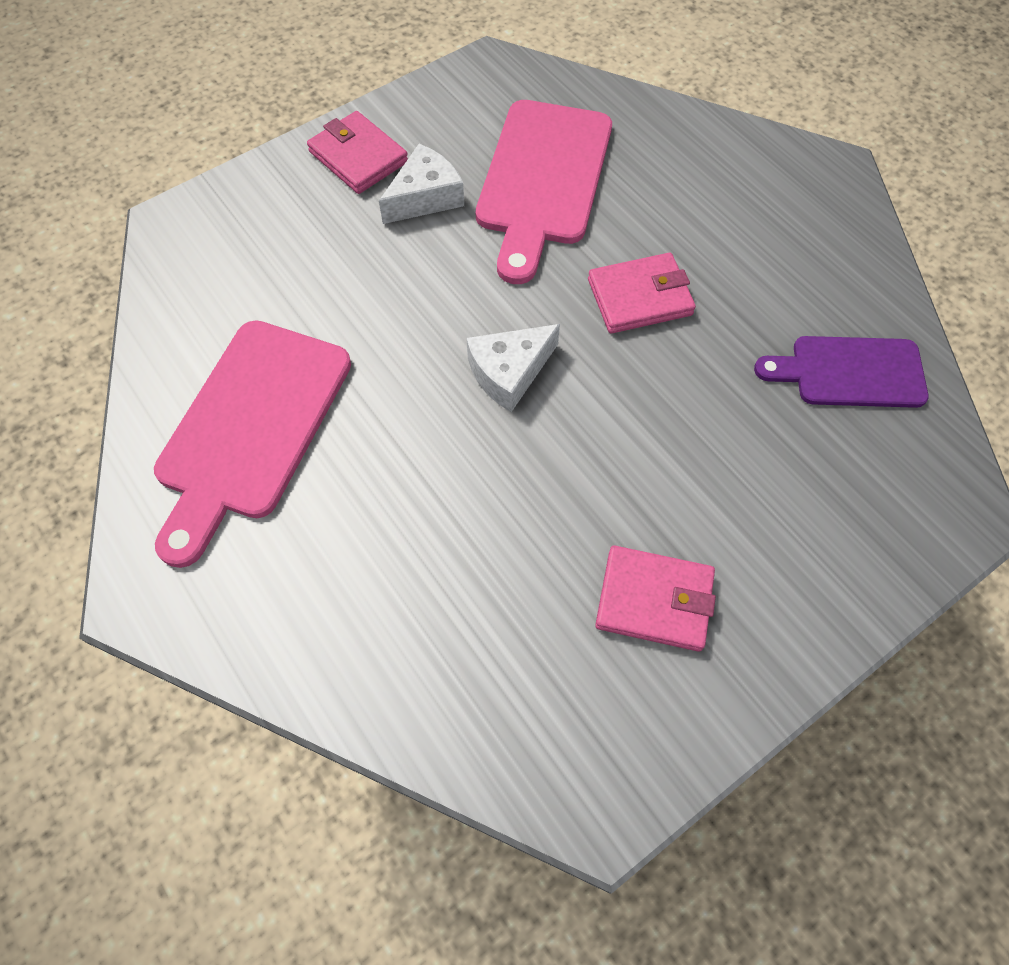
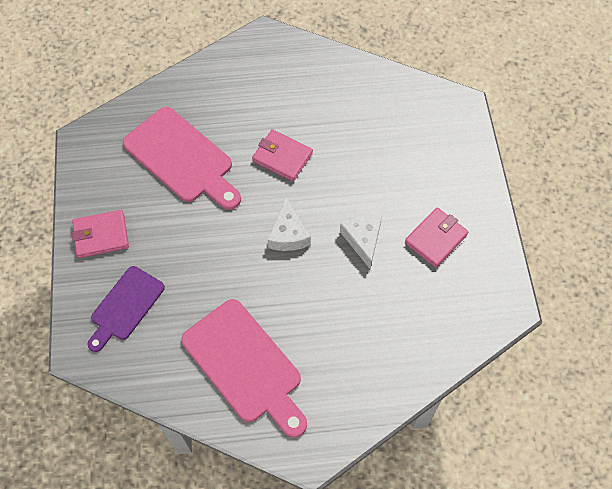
camera: 60 degrees left, 0 degrees up
white cheese [379,144,464,224] -> white cheese moved to [340,215,382,269]
pink wallet [588,253,696,334] -> pink wallet turned 75 degrees counterclockwise [252,129,313,181]
purple cutting board [754,336,929,408] -> purple cutting board moved to [88,266,165,352]

